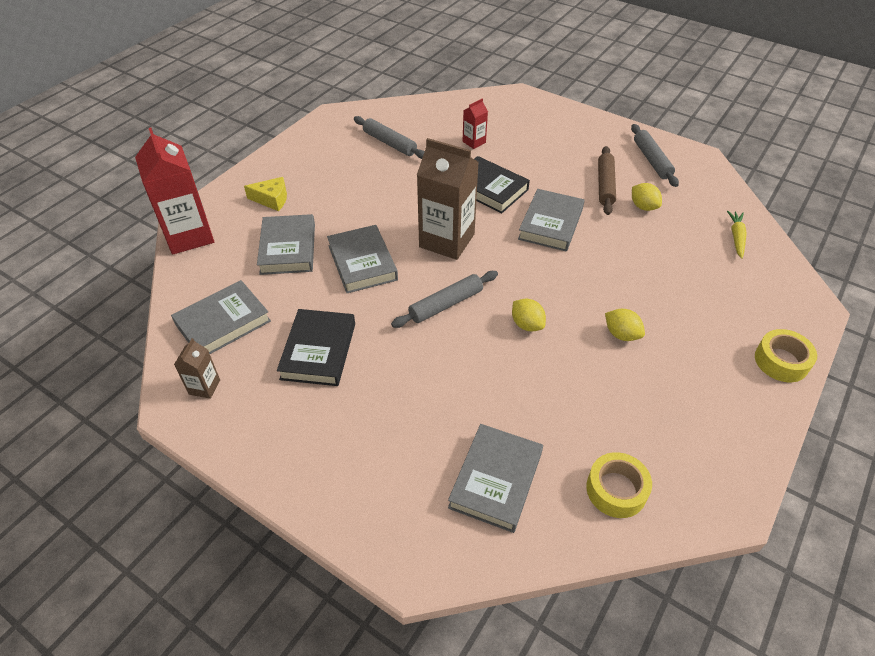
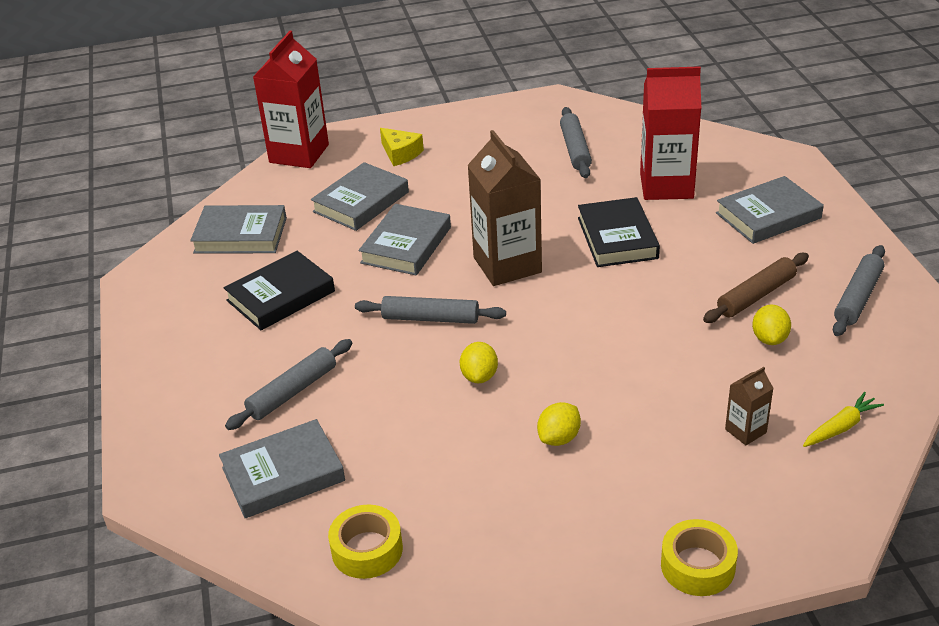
camera: 45 degrees right, 10 degrees down
brown carton [174,338,220,399] -> brown carton moved to [725,367,774,445]
red carton [463,98,488,149] -> red carton [640,66,701,200], size x2.15
grey book [518,189,584,252] -> grey book moved to [716,176,824,244]
yellow lemon [605,309,645,341] -> yellow lemon turned 45 degrees clockwise [537,402,581,446]
none -> grey rolling pin [225,339,352,430]

